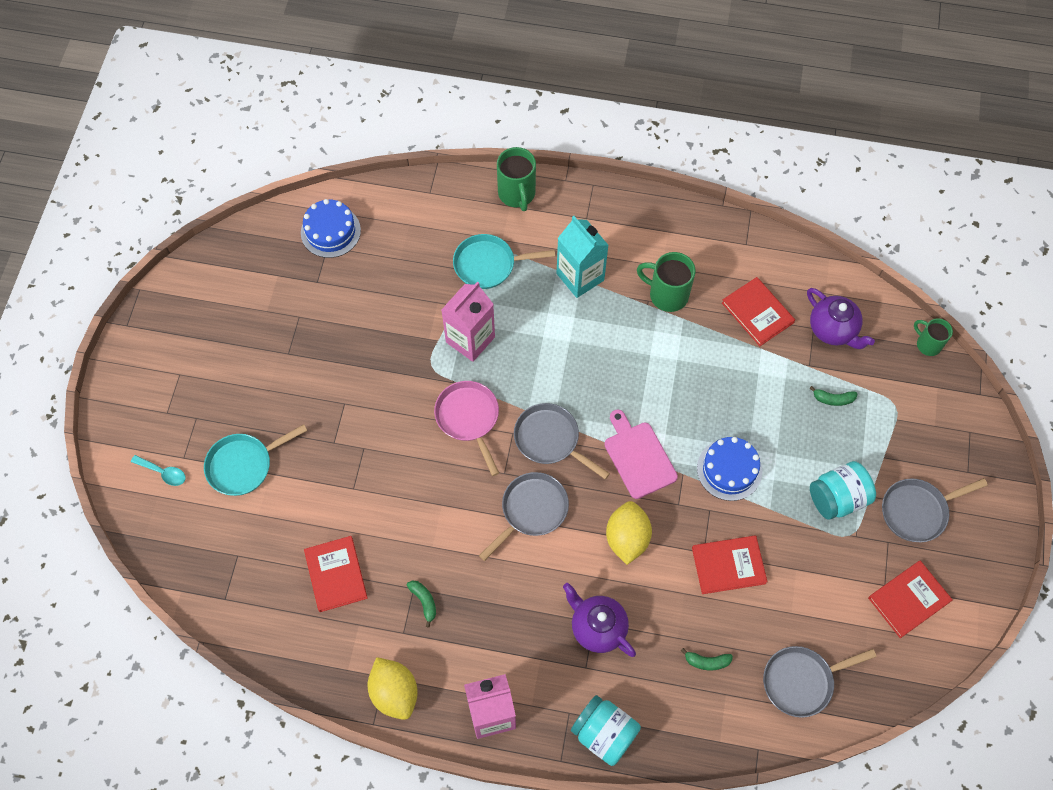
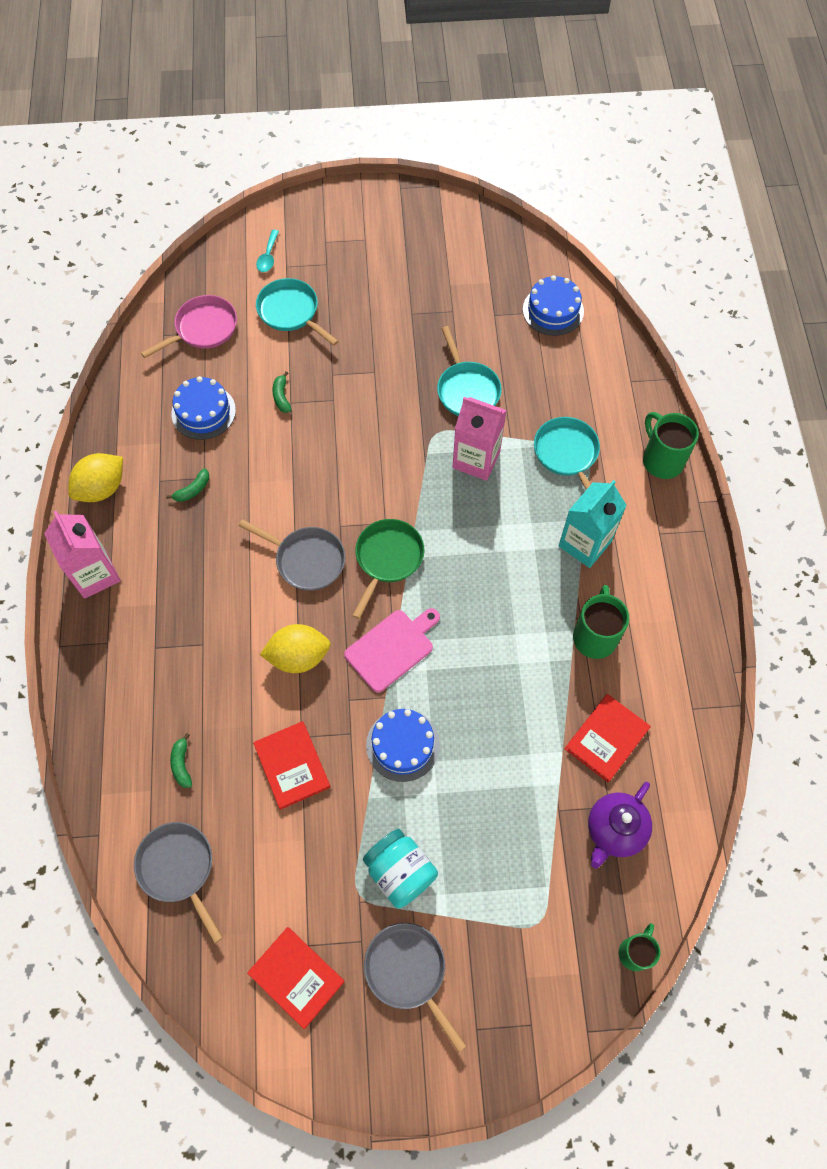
camera: 75 degrees right, 0 degrees up
red book [304,536,368,612] -> blue cake [171,376,236,440]
pink pan [434,381,499,476] -> pink pan moved to [141,295,237,358]
green mug [497,147,536,211] -> green mug turned 90 degrees clockwise [643,412,699,479]
grey pan [514,403,610,479] -> green pan [352,519,424,619]
purple teapot [563,583,636,657] -> none
turquoise jar [571,695,641,766] -> none
green banana [809,386,857,406] -> green banana moved to [272,371,291,413]
none -> turquoise pan [437,326,502,416]

